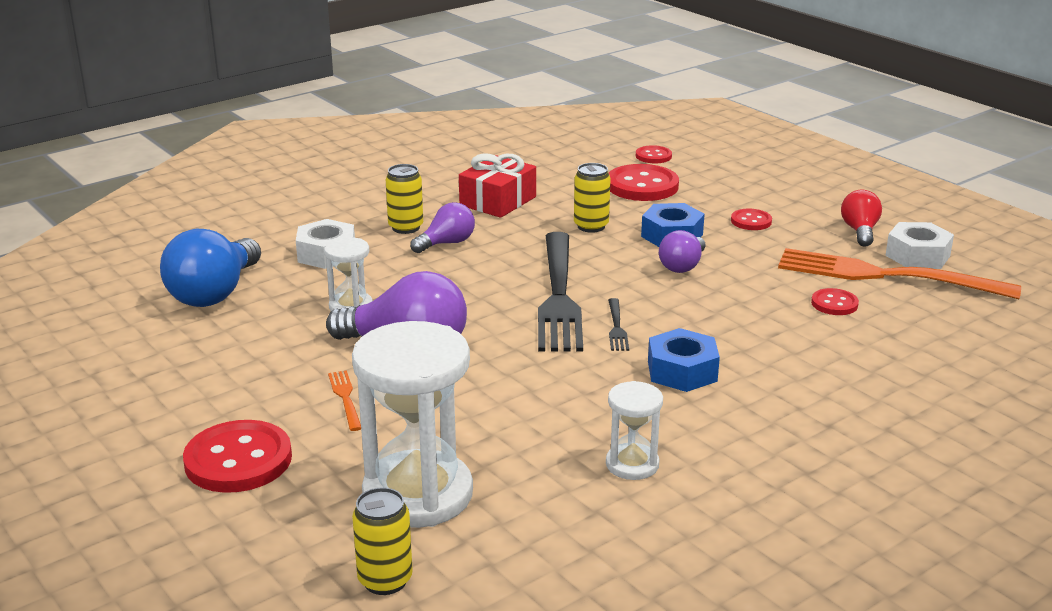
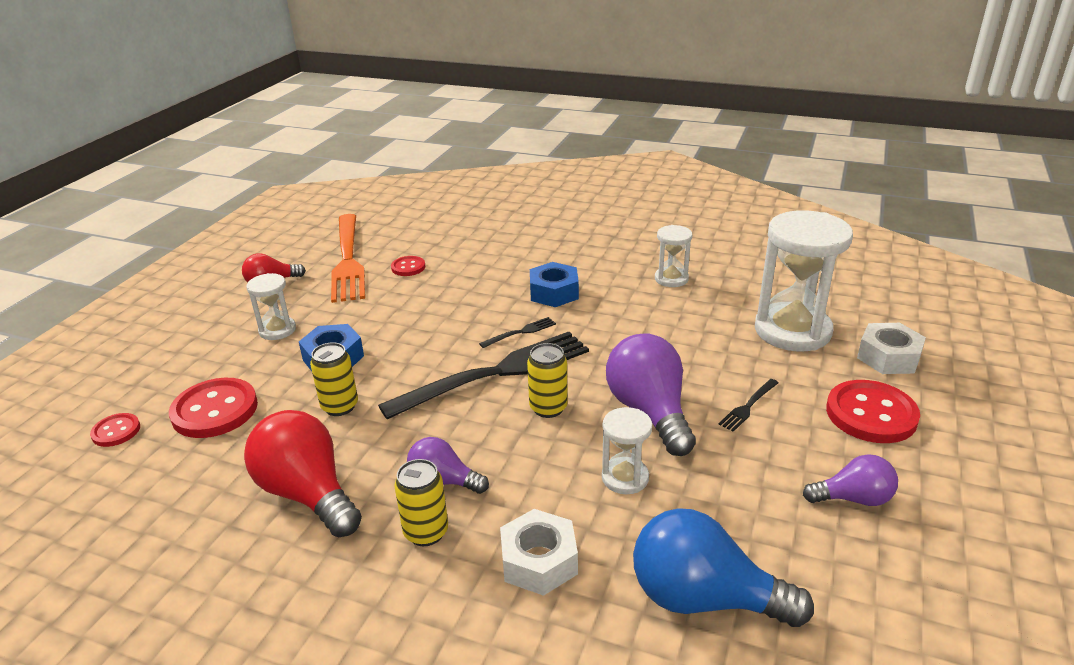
camera: 120 degrees left, 5 degrees up
blue light bulb [160,229,261,307] -> blue light bulb turned 150 degrees counterclockwise [633,508,814,627]
orange fork [328,370,361,431] -> black fork [718,379,779,432]
yellow can [352,488,413,595] -> yellow can moved to [527,343,568,418]
red gift [459,154,536,218] -> red light bulb [244,410,362,537]
purple light bulb [659,230,705,273] -> purple light bulb moved to [803,454,898,506]
red button [731,209,772,230] -> white hourglass [246,273,296,340]
white nut [885,222,954,269] -> white nut moved to [857,323,926,374]

